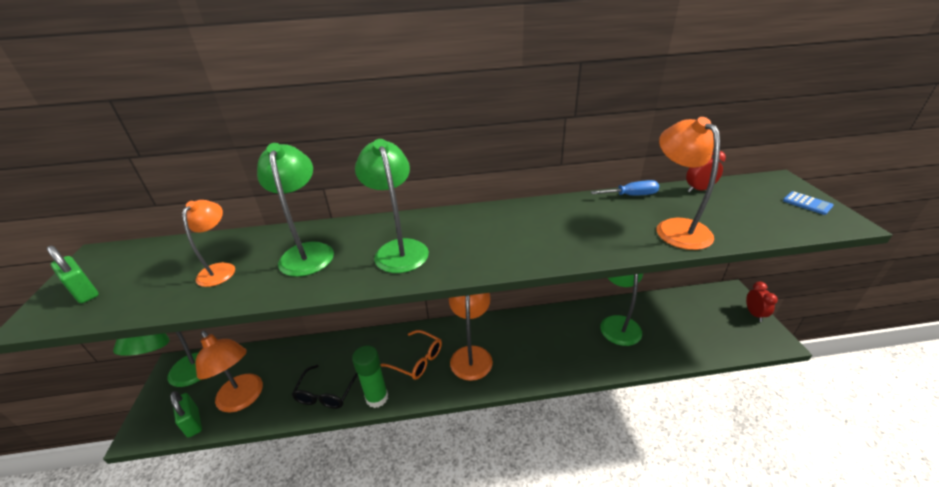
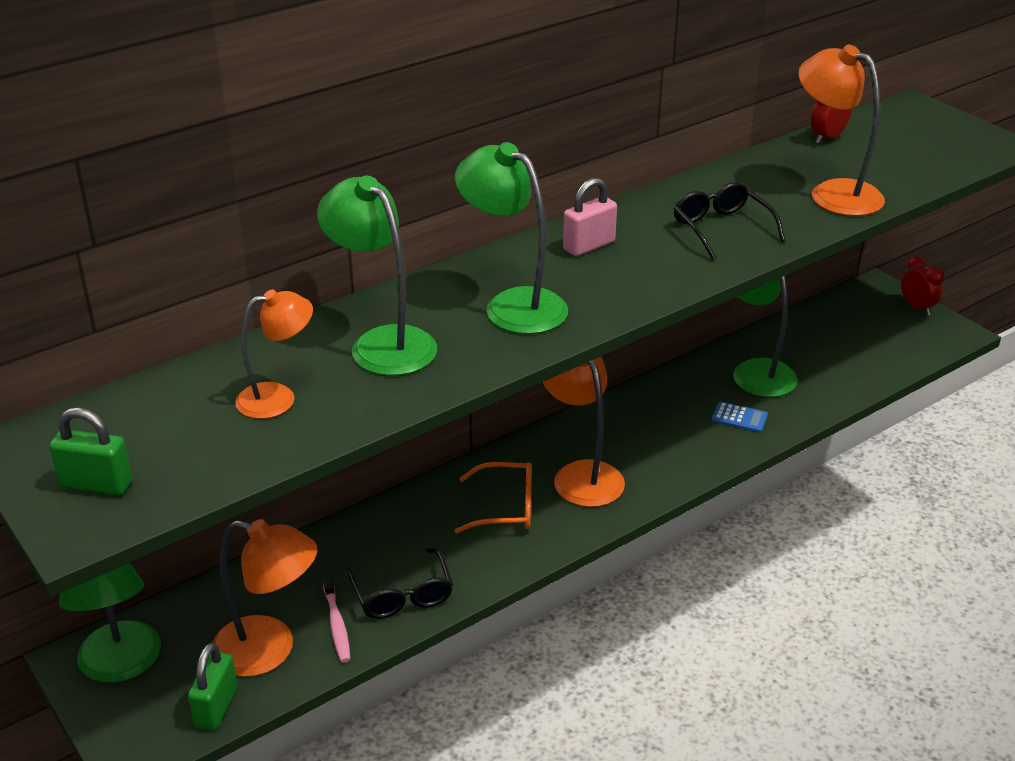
camera: 30 degrees left, 0 degrees up
green padlock [170,391,202,438] -> green padlock turned 75 degrees clockwise [188,643,237,730]
orange lamp [182,200,235,287] -> orange lamp turned 90 degrees clockwise [235,290,313,419]
green glue stick [352,345,388,408] -> none
blue screwdriver [591,180,659,196] -> none
blue calculator [783,191,834,215] -> blue calculator moved to [711,402,768,433]
none -> pink toothbrush [323,574,350,663]
none -> pink padlock [563,178,617,256]
none -> black glasses [673,182,785,260]

